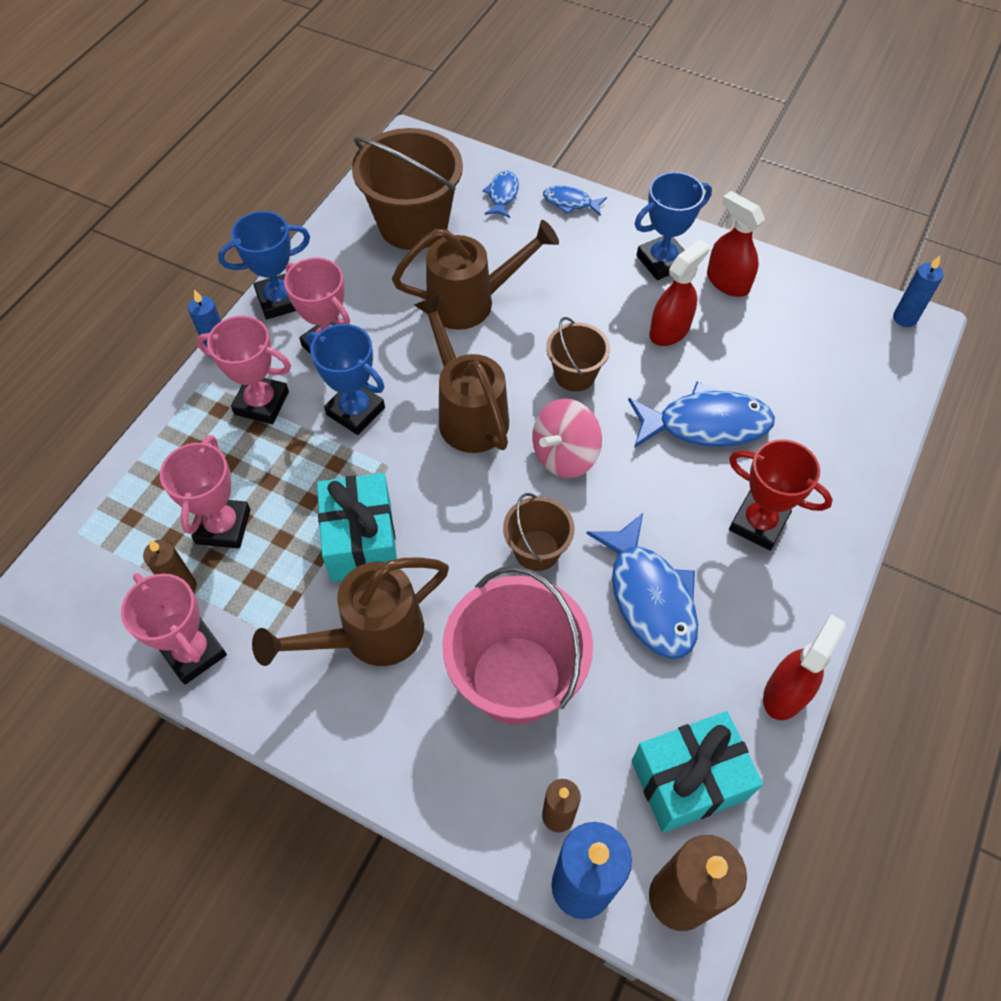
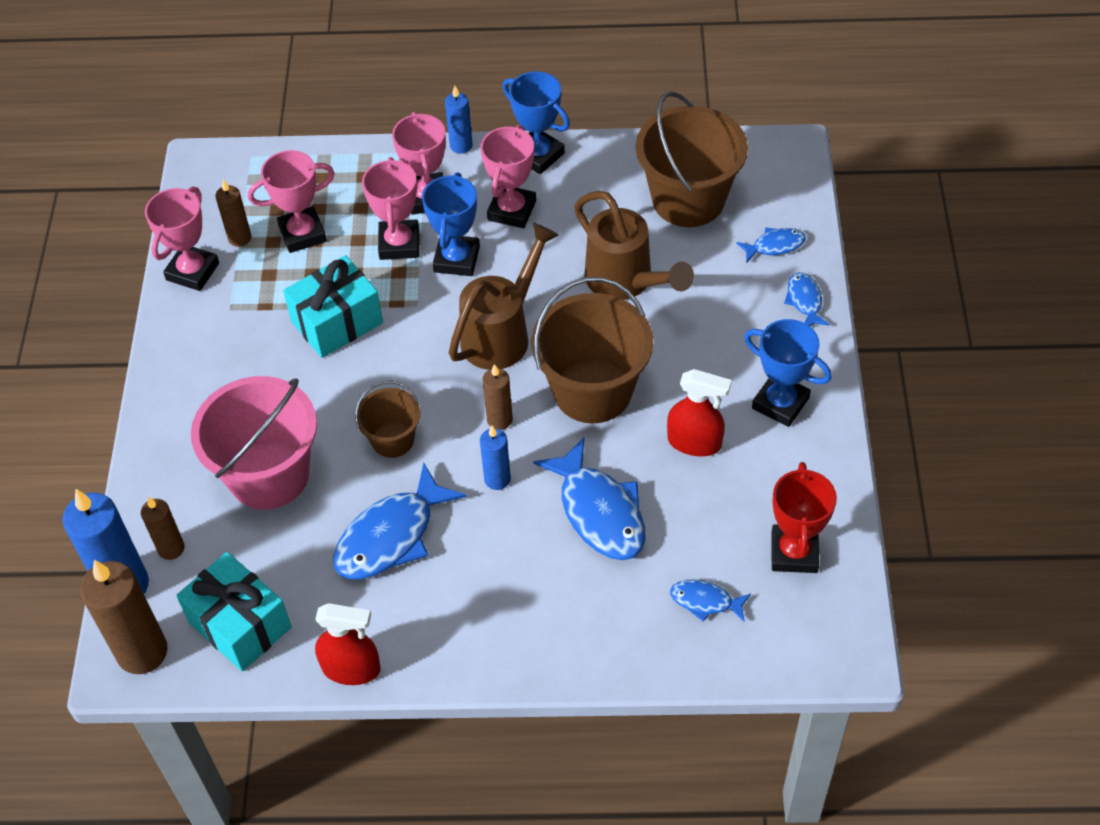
camera: 65 degrees right, 5 degrees down
brown watering can [252,558,449,666] -> none
pink spinning top [532,398,602,478] -> brown candle [483,364,513,430]
brown bucket [546,317,610,392] -> brown bucket [531,277,653,423], size x1.87
red spray bottle [707,191,765,297] -> none
red trophy [729,439,833,551] -> red trophy moved to [771,462,837,573]
blue candle [893,256,944,327] -> blue candle moved to [480,426,511,490]
none -> pink trophy [362,157,419,260]
none -> blue fish [670,579,751,622]

